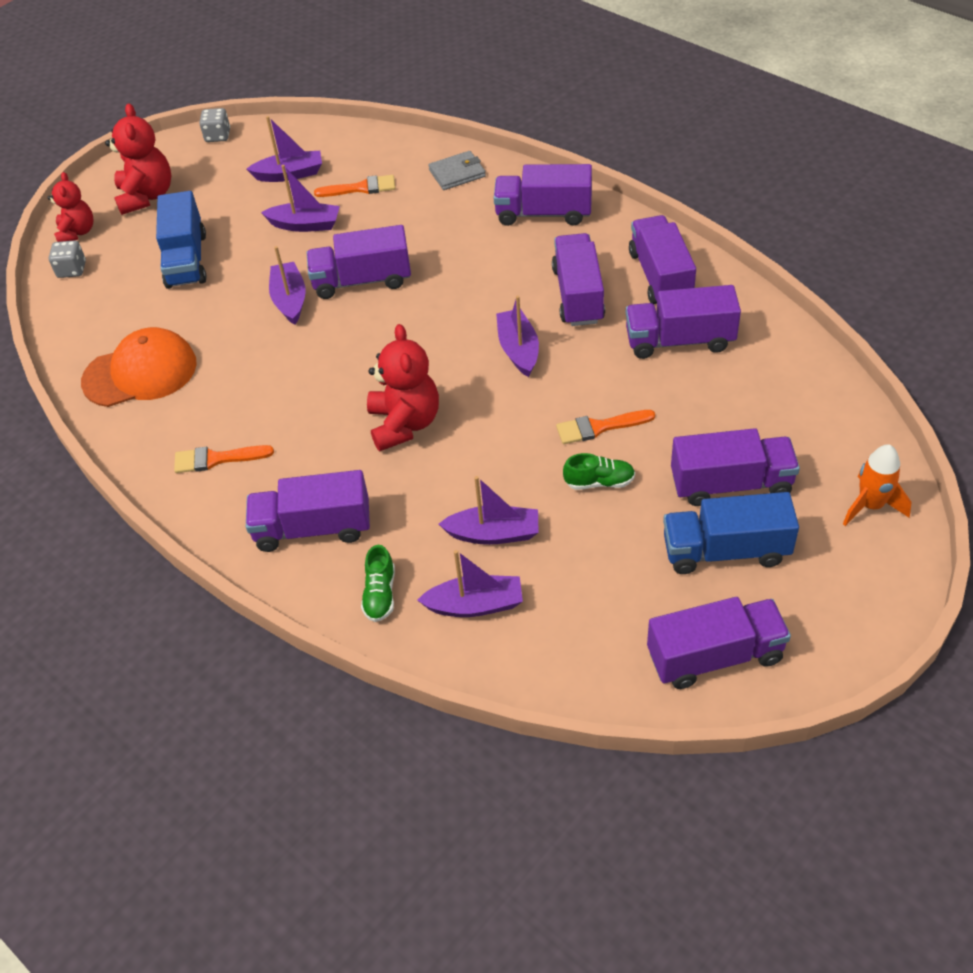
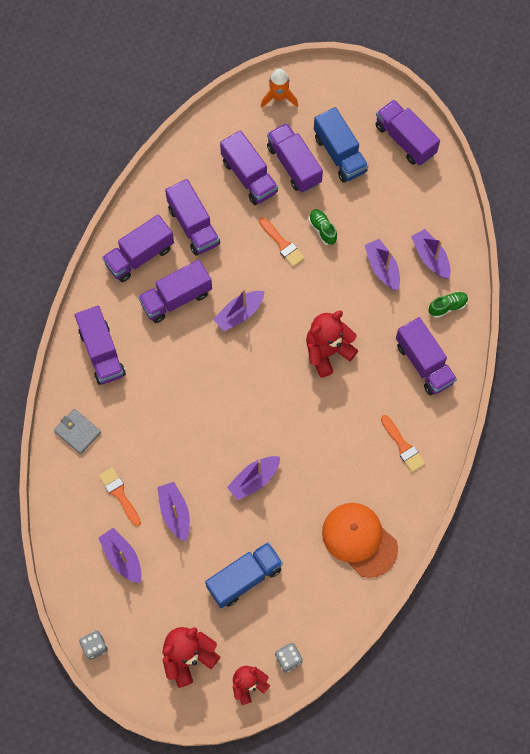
camera: 120 degrees left, 20 degrees up
purple truck [307,225,411,299] -> purple truck moved to [220,130,278,205]

